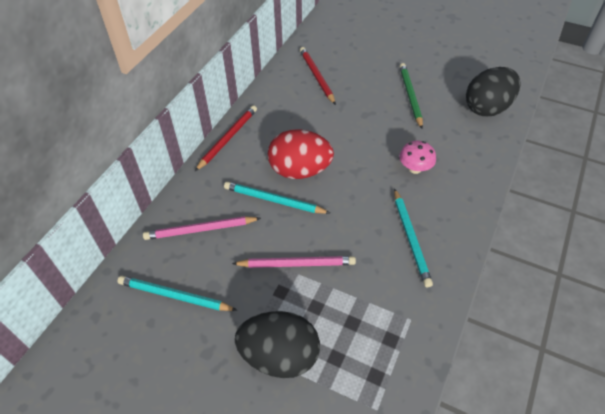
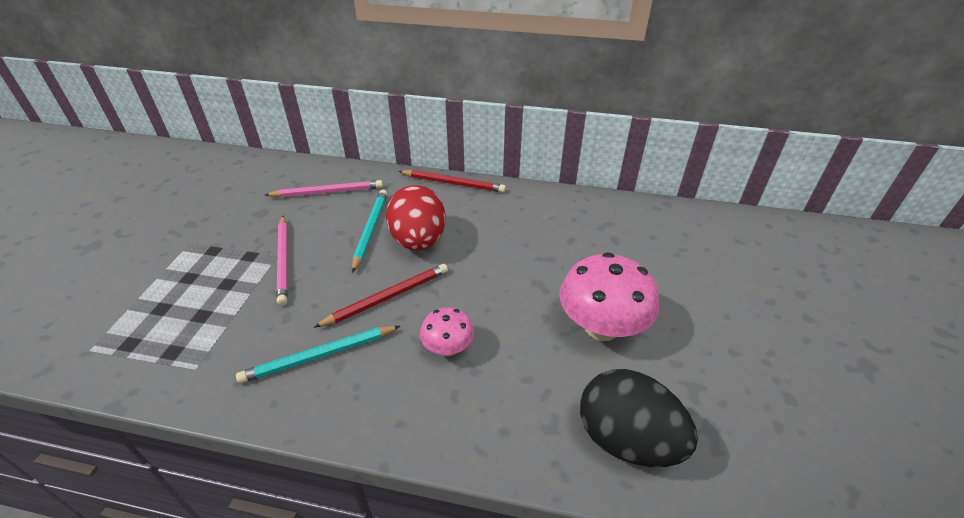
camera: 75 degrees right, 10 degrees down
turquoise pencil [118,276,238,311] -> none
pink pencil [143,216,261,240] -> pink pencil turned 105 degrees clockwise [265,180,383,197]
black egg [235,311,320,378] -> none
red pencil [300,47,336,105] -> red pencil moved to [314,264,448,328]
green pencil [399,63,423,129] -> pink mushroom [559,252,659,341]

